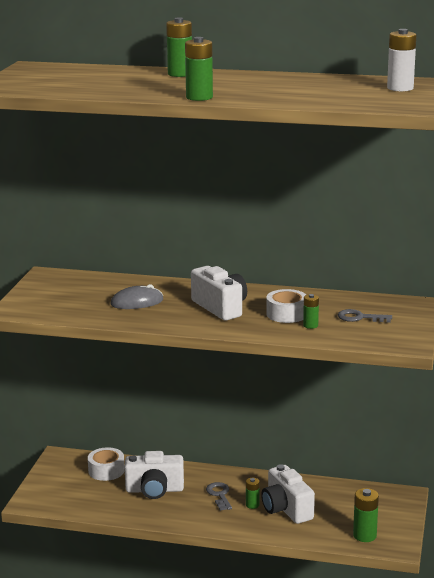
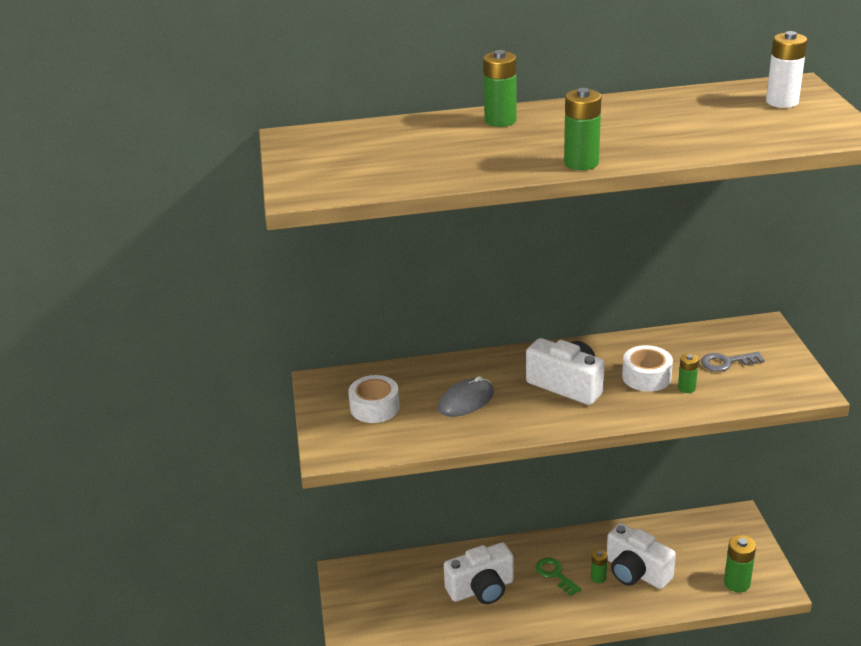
camera: 20 degrees left, 10 degrees up
white tape [88,447,125,481] -> white tape moved to [348,375,400,423]
grey key [206,482,232,511] -> green key [535,557,582,596]

